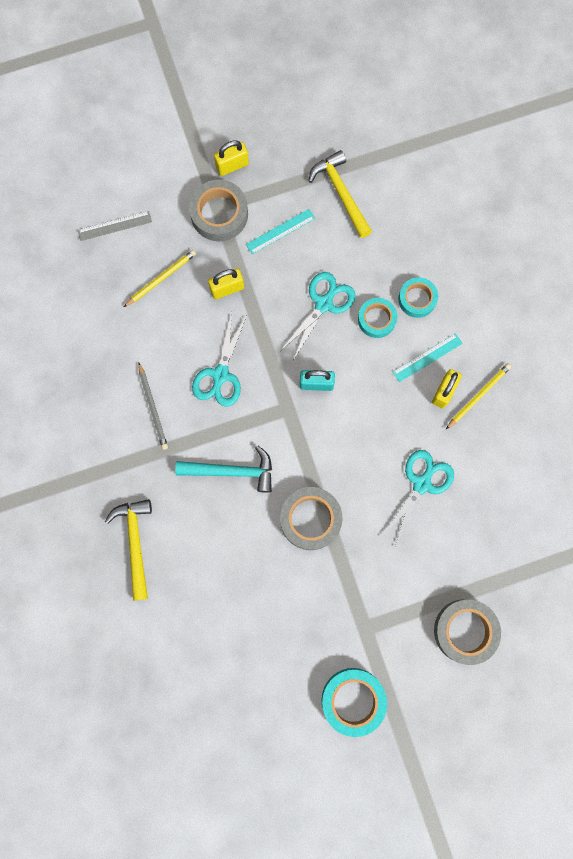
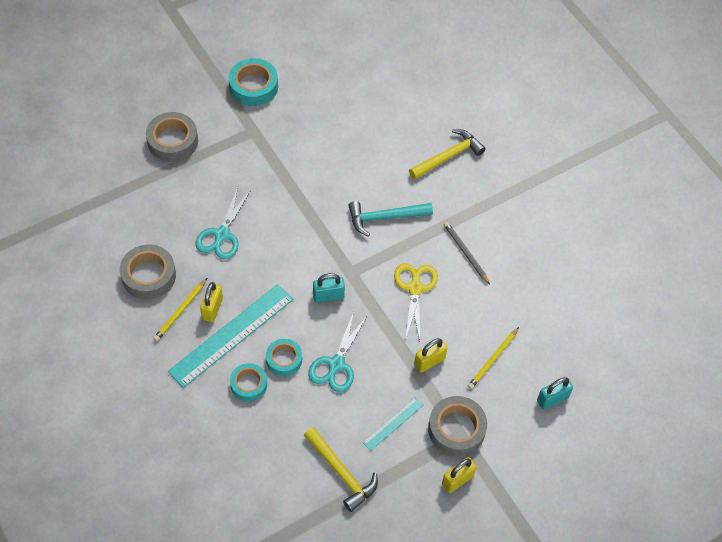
camera: 165 degrees right, 20 degrees down
grey ruler [78,211,152,241] -> turquoise padlock [537,377,573,410]
yellow hammer [105,499,152,601] -> yellow hammer turned 105 degrees counterclockwise [409,129,486,180]
turquoise scissors [192,312,247,407] -> yellow scissors [394,263,438,340]
grey tape [280,487,343,550] -> grey tape moved to [120,244,176,299]
turquoise ruler [393,333,463,382] -> turquoise ruler [168,284,294,388], size x2.05

